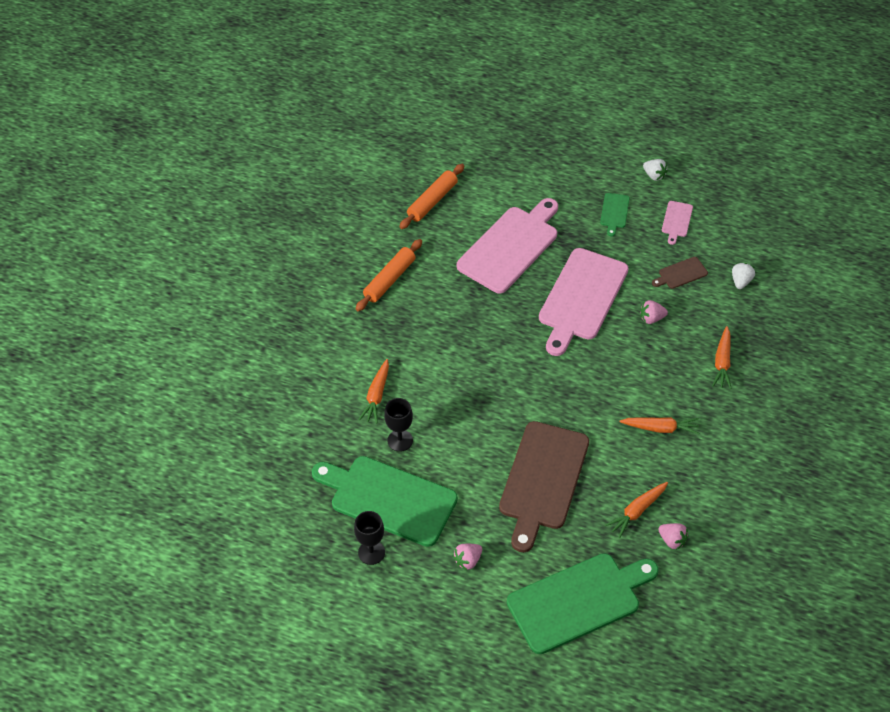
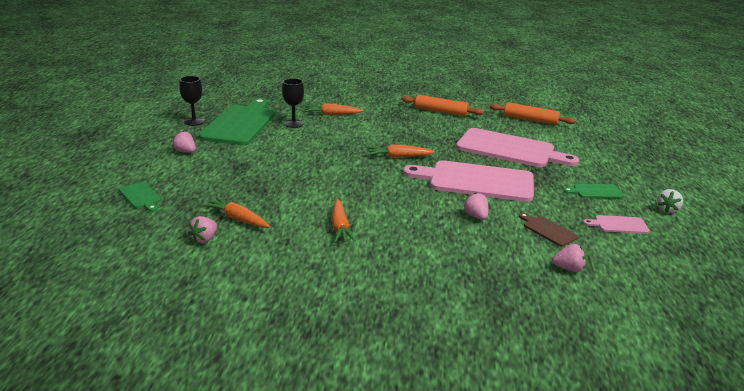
camera: 75 degrees right, 25 degrees down
brown cutting board [499,421,589,552] -> none
green cutting board [507,553,658,654] -> green cutting board [119,182,161,211], size x0.43
orange carrot [712,326,732,389] -> orange carrot moved to [368,144,435,158]
white strawberry [732,263,755,289] -> pink strawberry [552,244,586,272]

